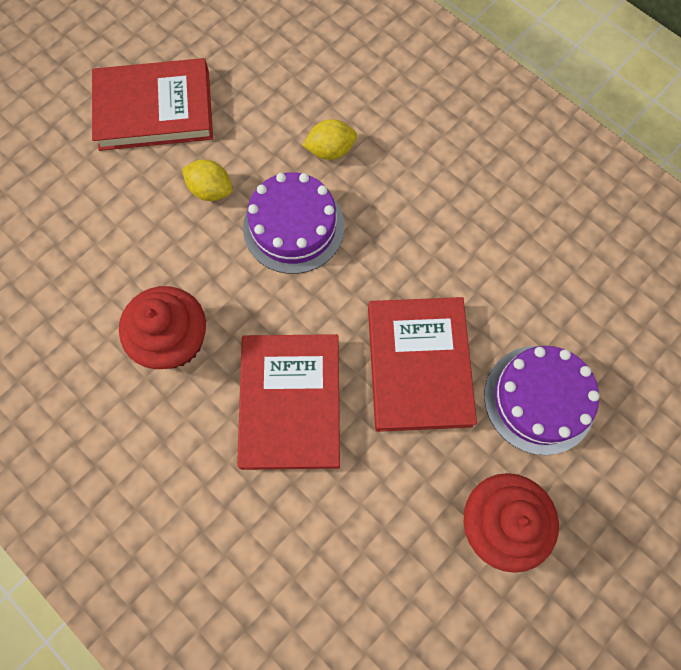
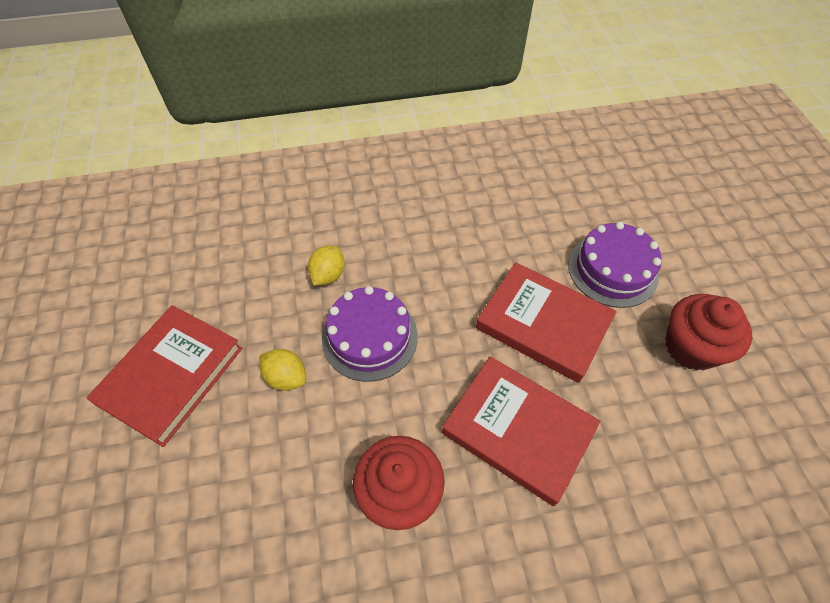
camera: 55 degrees left, 15 degrees down
yellow lemon [182,160,232,201] -> yellow lemon turned 60 degrees clockwise [260,349,306,391]

